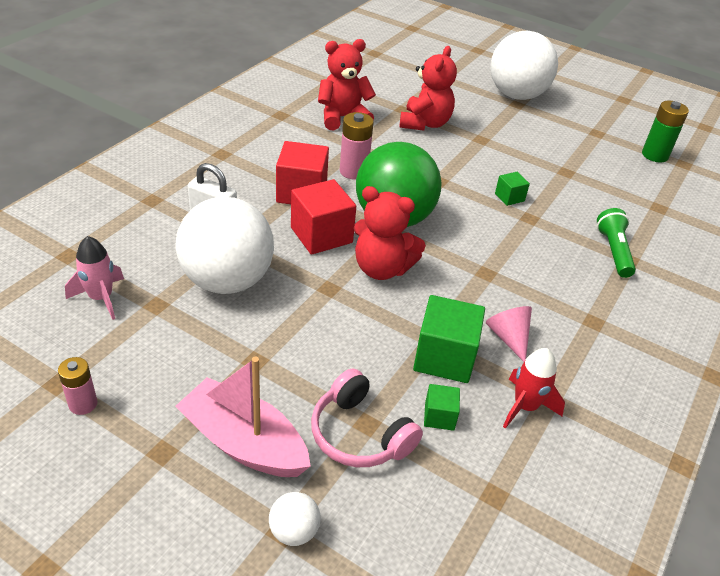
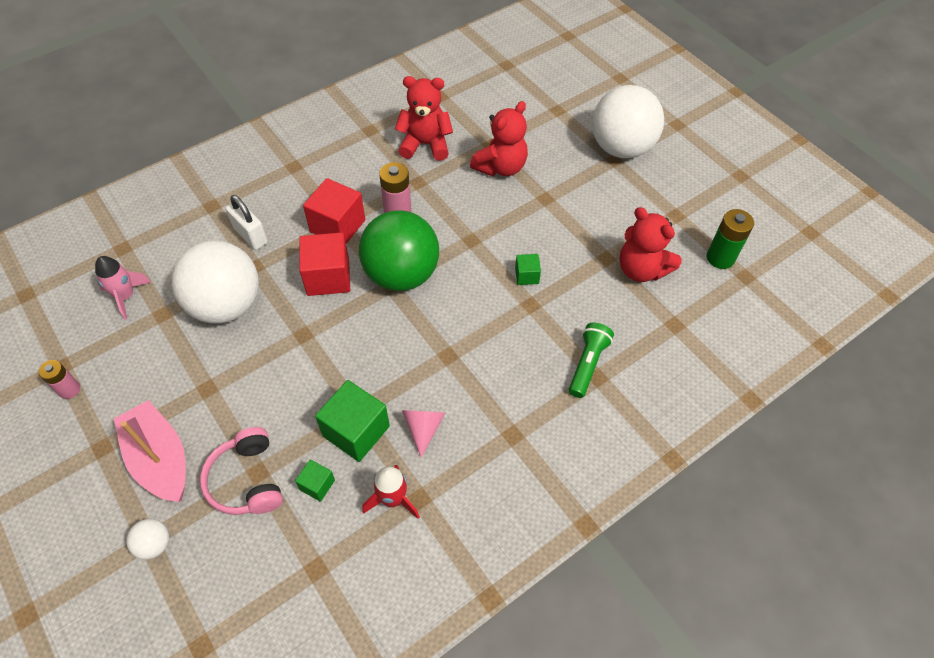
camera: 25 degrees right, 15 degrees up
red teddy bear [353,186,426,280] -> red teddy bear moved to [619,207,682,282]

